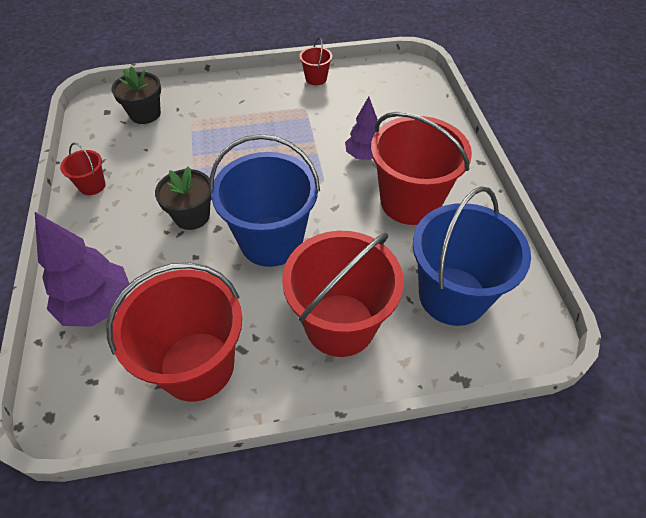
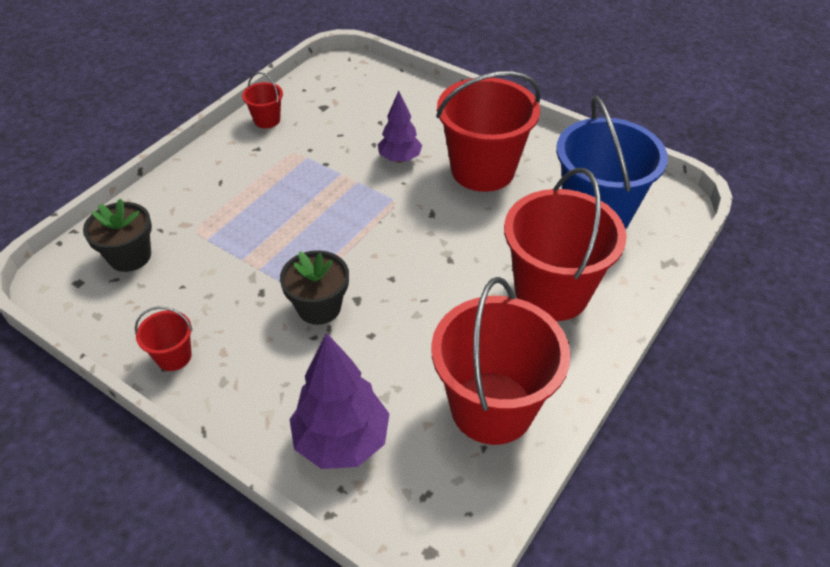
camera: 45 degrees left, 5 degrees down
blue bucket [210,134,320,267] -> none

